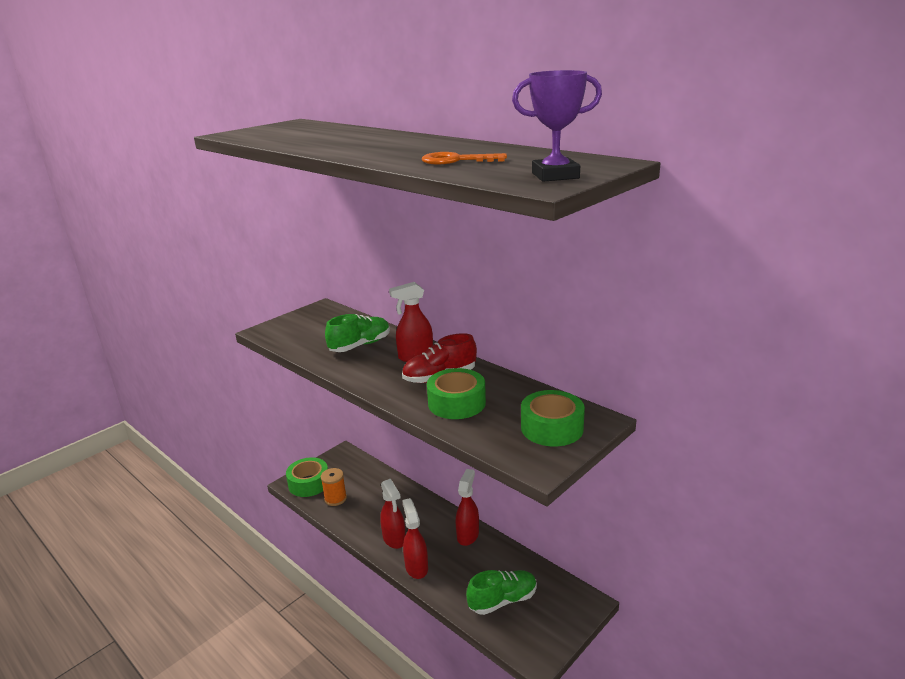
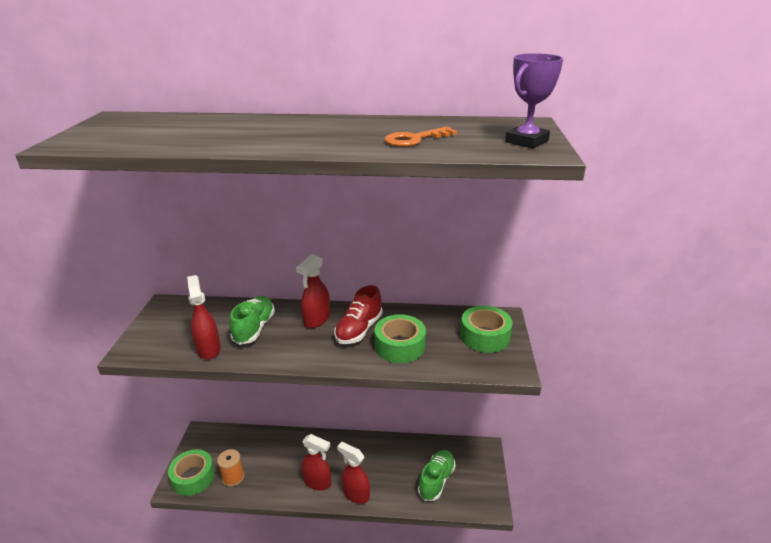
camera: 40 degrees left, 5 degrees up
red spray bottle [455,469,479,546] -> red spray bottle moved to [187,275,221,360]

